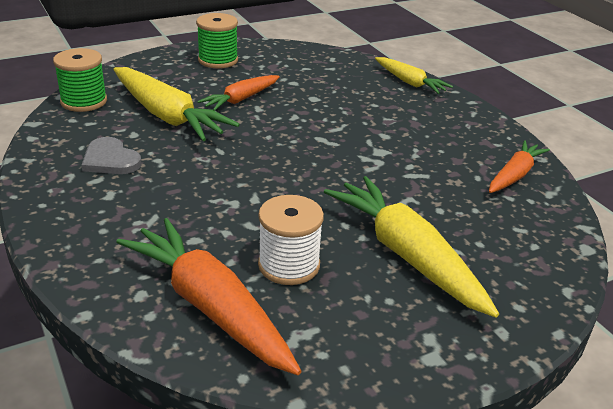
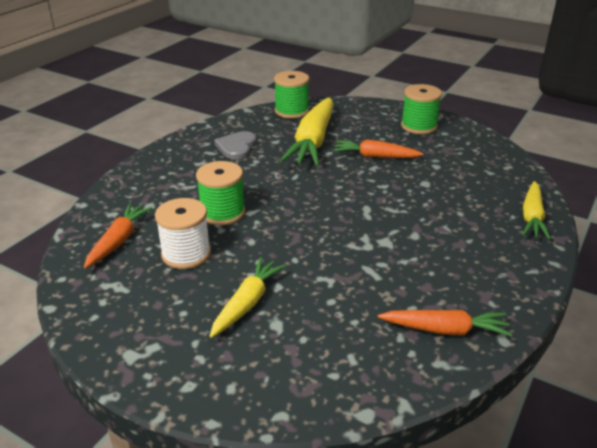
camera: 60 degrees right, 0 degrees up
orange carrot [116,218,301,375] -> orange carrot [84,203,152,268], size x0.58
yellow carrot [324,176,499,318] -> yellow carrot [210,257,286,338], size x0.58
none -> green spool [196,161,245,225]

